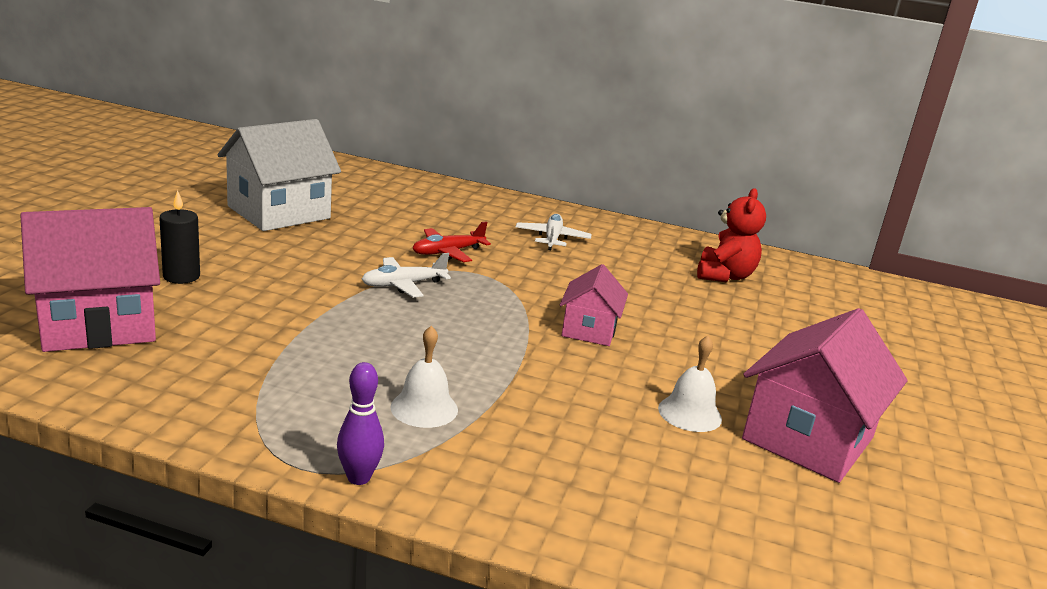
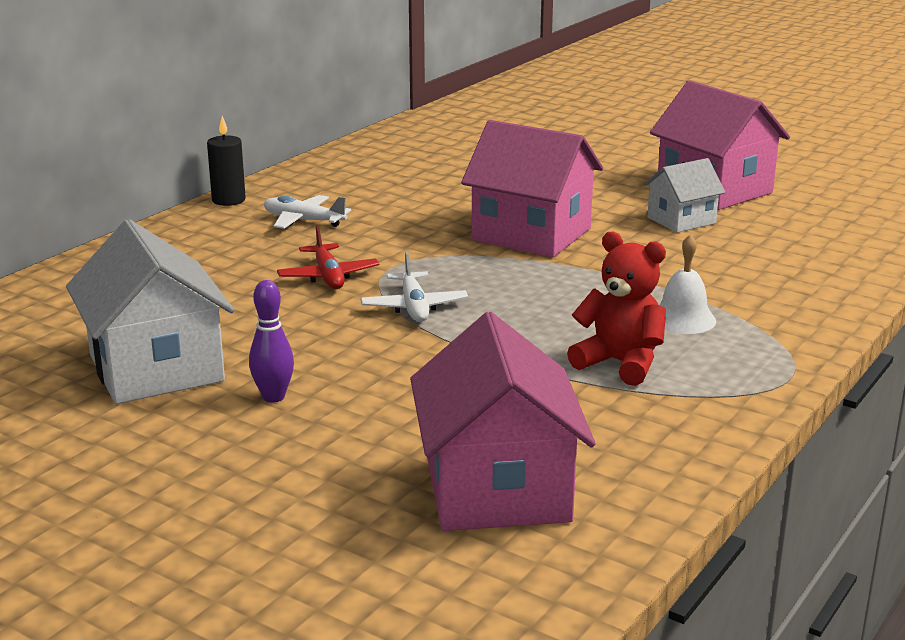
camera: 70 degrees left, 0 degrees up
black candle [159,190,200,284] -> black candle moved to [207,116,246,206]
purple bowling pin [337,362,384,485] -> purple bowling pin moved to [249,280,294,403]
pink house [560,264,628,346] -> pink house [461,120,603,257], size x1.78
white bell [658,336,722,432] -> white house [643,158,726,233]
red teddy bear [697,188,766,282] -> red teddy bear moved to [567,232,666,386]

